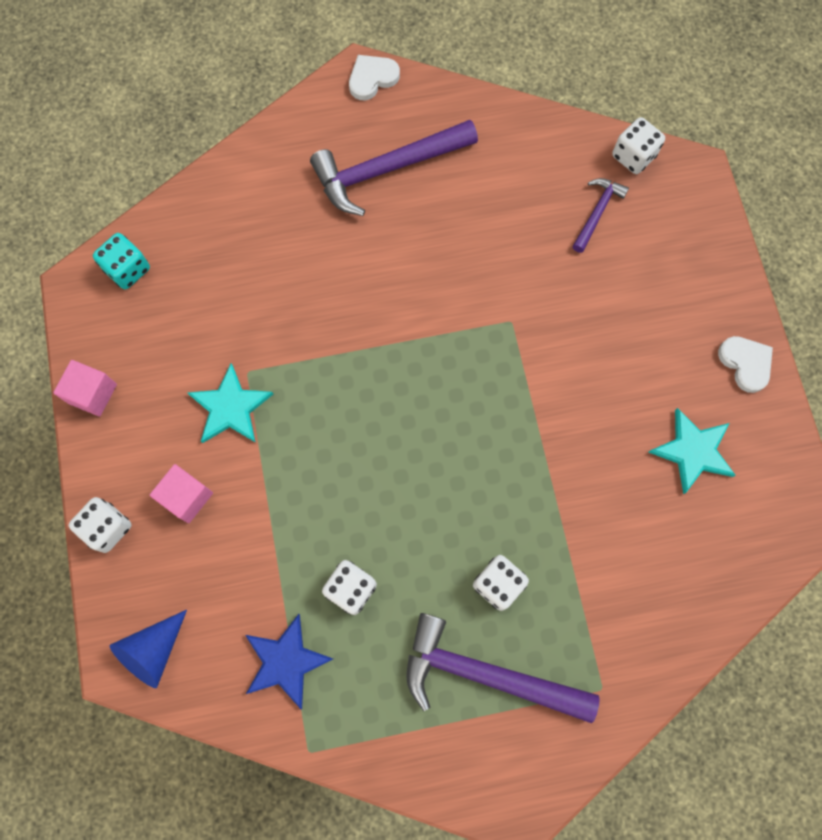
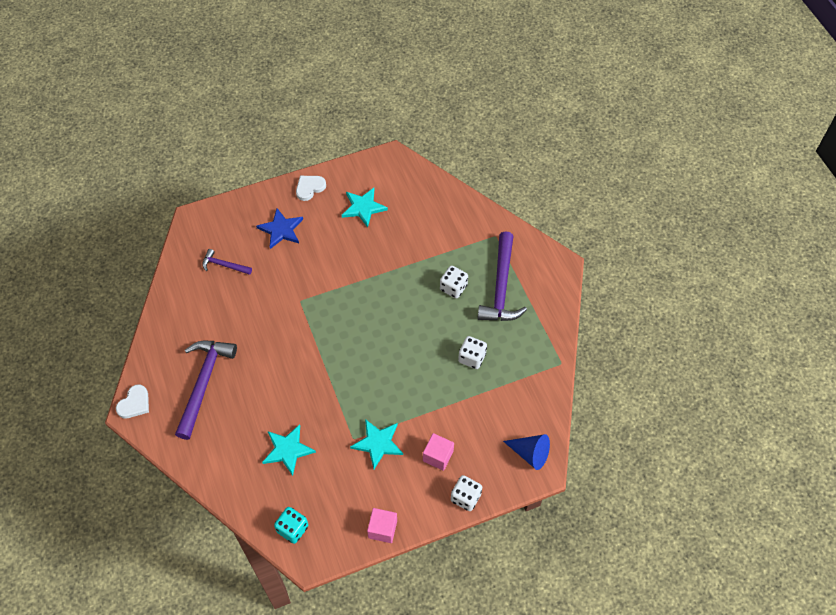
camera: 100 degrees left, 15 degrees down
blue star [245,614,333,709] -> blue star moved to [256,208,303,249]
purple hammer [310,120,478,216] -> purple hammer turned 135 degrees counterclockwise [175,341,237,440]
white heart [349,55,400,100] -> white heart turned 105 degrees counterclockwise [116,385,149,418]
white dice [612,117,665,174] -> none
none -> turquoise star [262,424,316,476]

